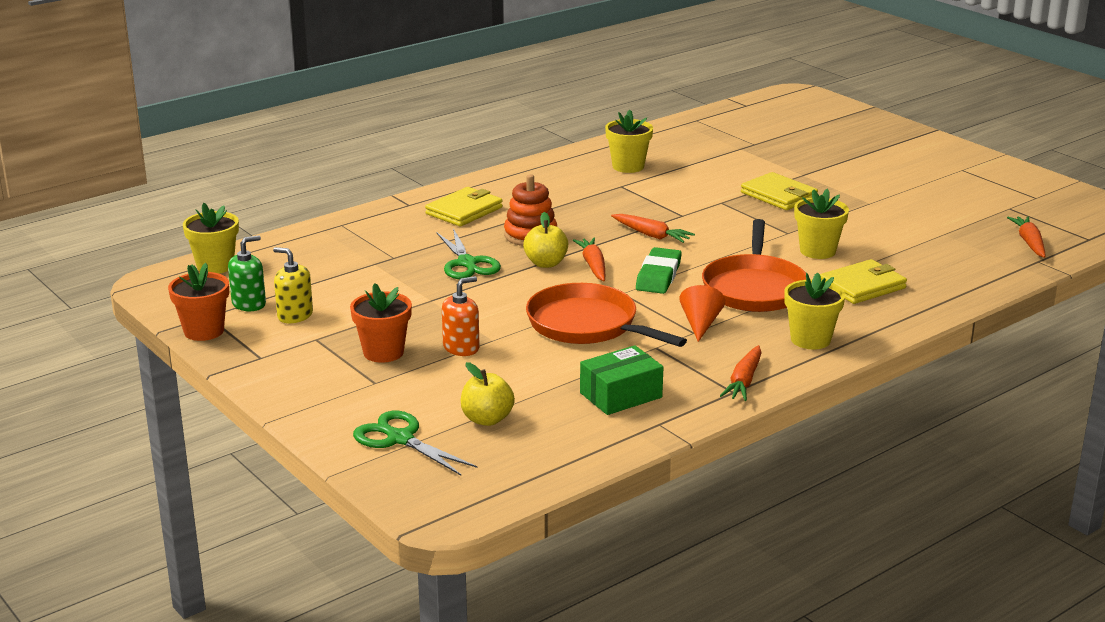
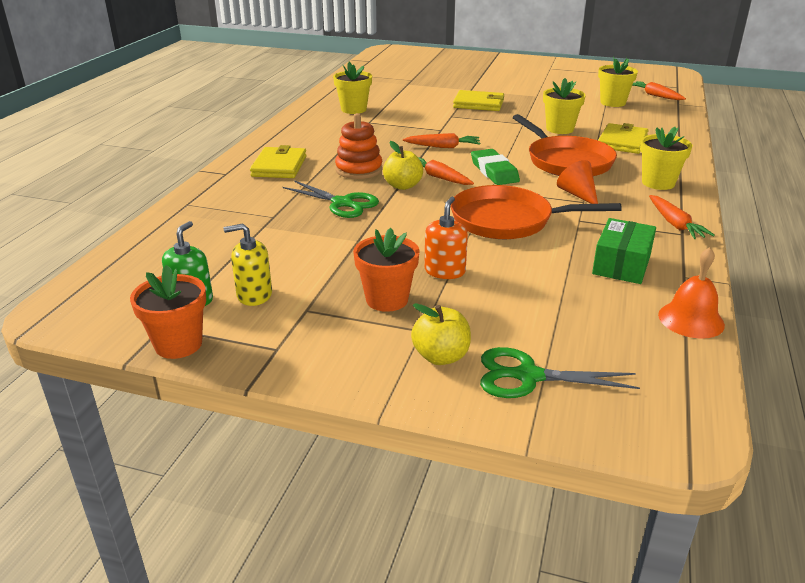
camera: 35 degrees left, 5 degrees up
yellow flower pot [183,203,239,274] -> yellow flower pot moved to [598,57,638,107]
yellow apple [461,362,515,426] -> yellow apple moved to [411,303,471,365]
none -> orange bell [658,247,725,339]

